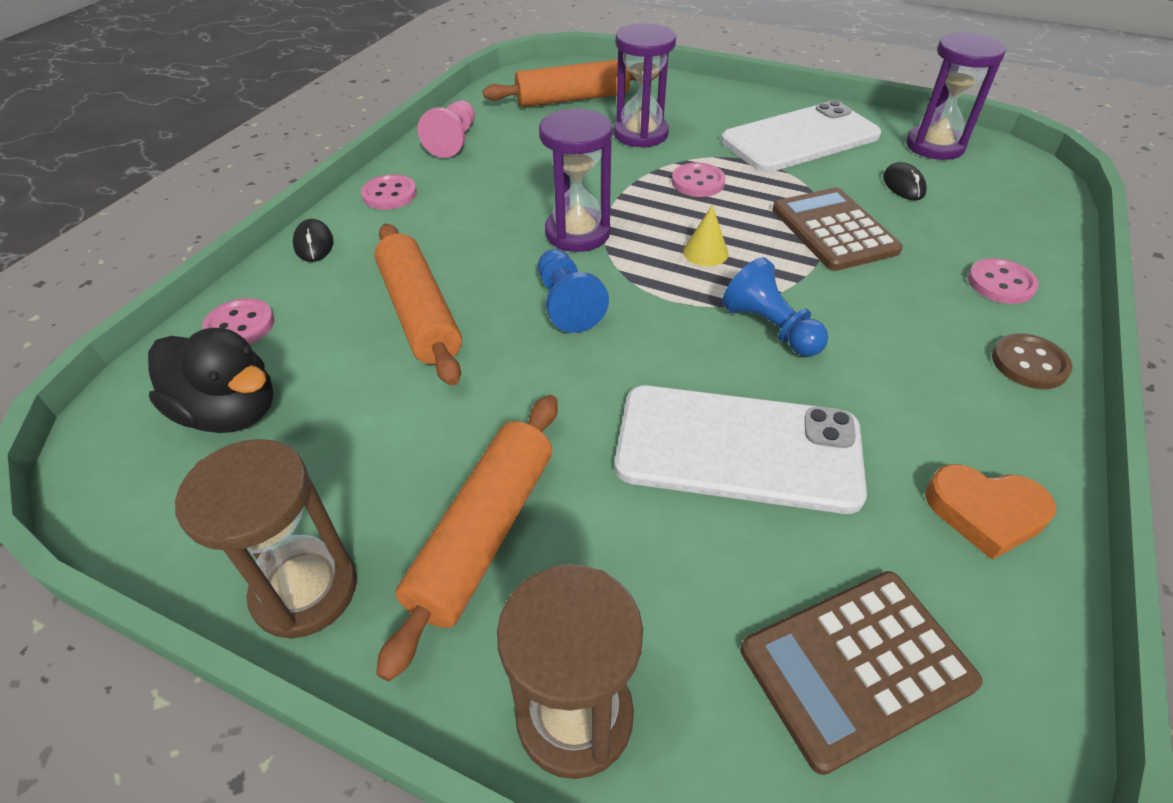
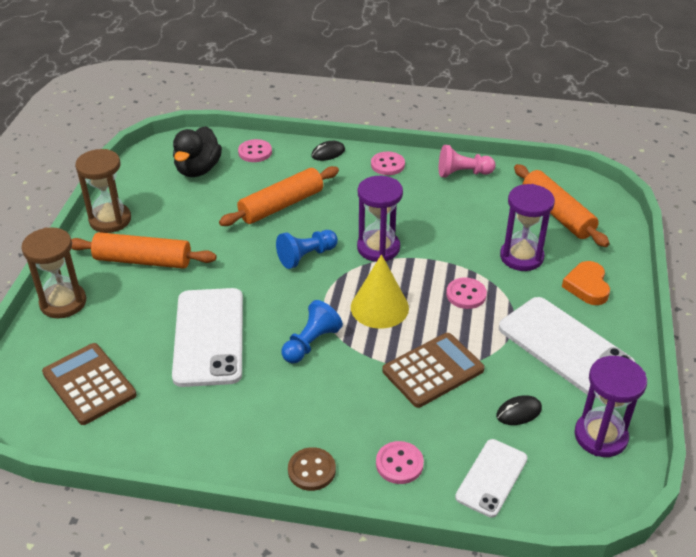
camera: 75 degrees right, 5 degrees down
yellow cone [683,205,728,266] -> yellow cone [351,254,409,329], size x1.89
orange heart [925,464,1056,560] -> orange heart moved to [562,261,610,305]
none -> white phone [455,439,528,518]

